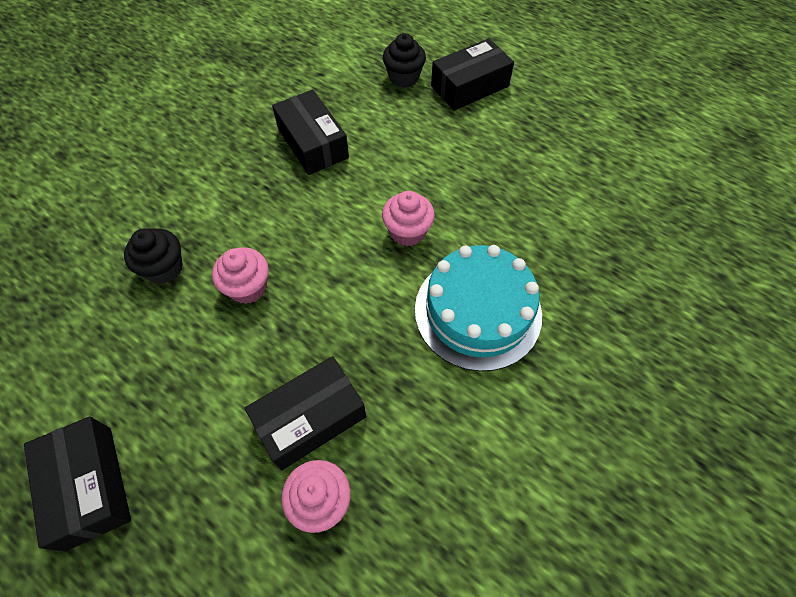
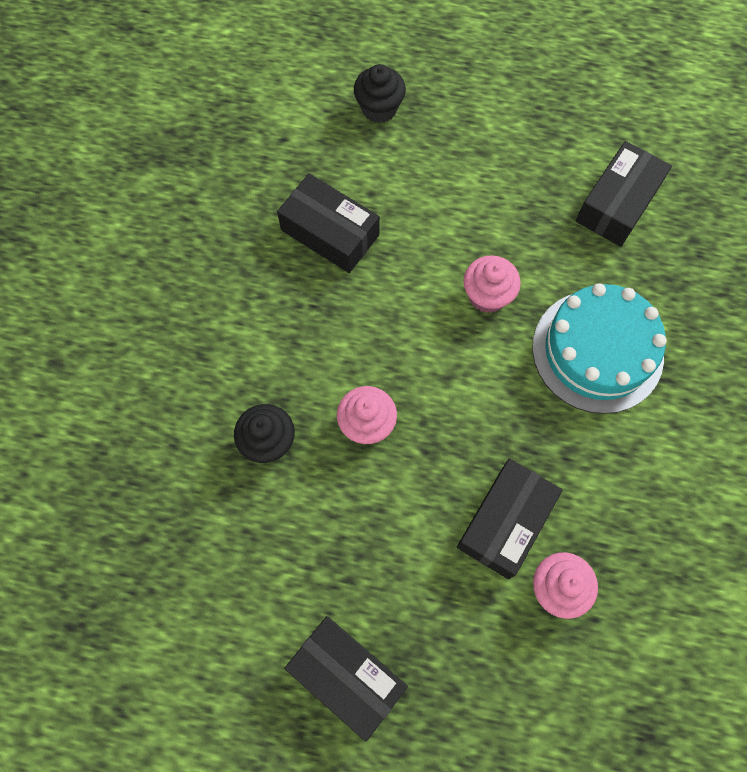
camera: 25 degrees left, 10 degrees up
black box [431,38,514,111] -> black box moved to [576,141,672,247]

